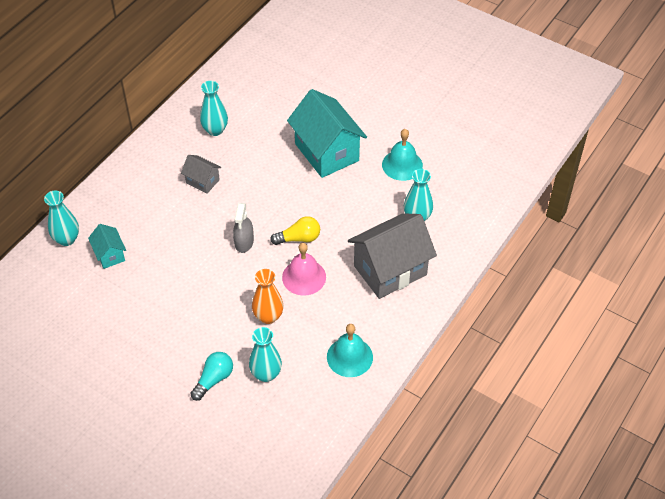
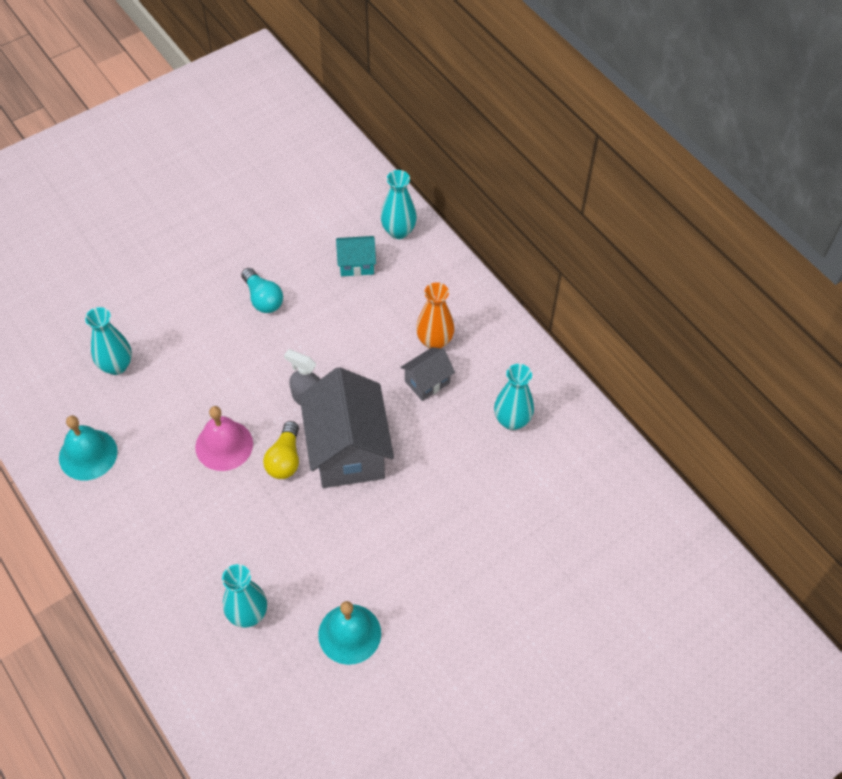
camera: 110 degrees right, 5 degrees up
turquoise light bulb [190,352,233,401] -> turquoise light bulb moved to [241,268,283,313]
orange vase [252,269,283,324] -> orange vase moved to [416,282,454,349]
turquoise house [287,89,367,178] -> none
grey house [348,213,437,299] -> grey house moved to [300,367,394,488]

